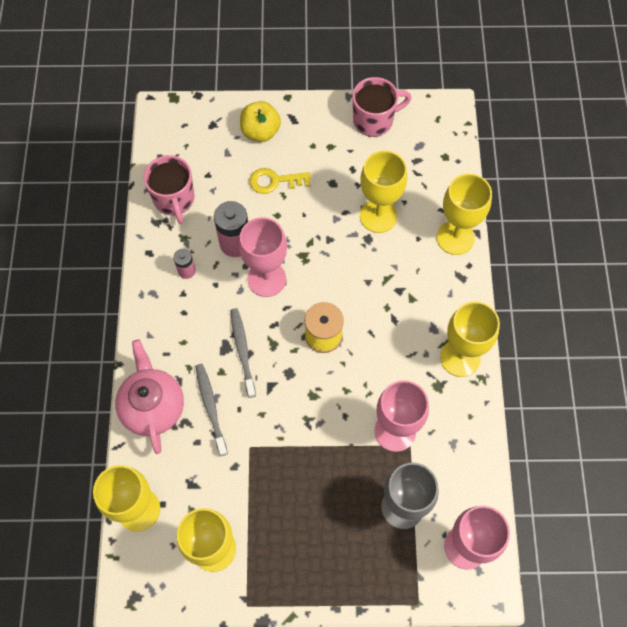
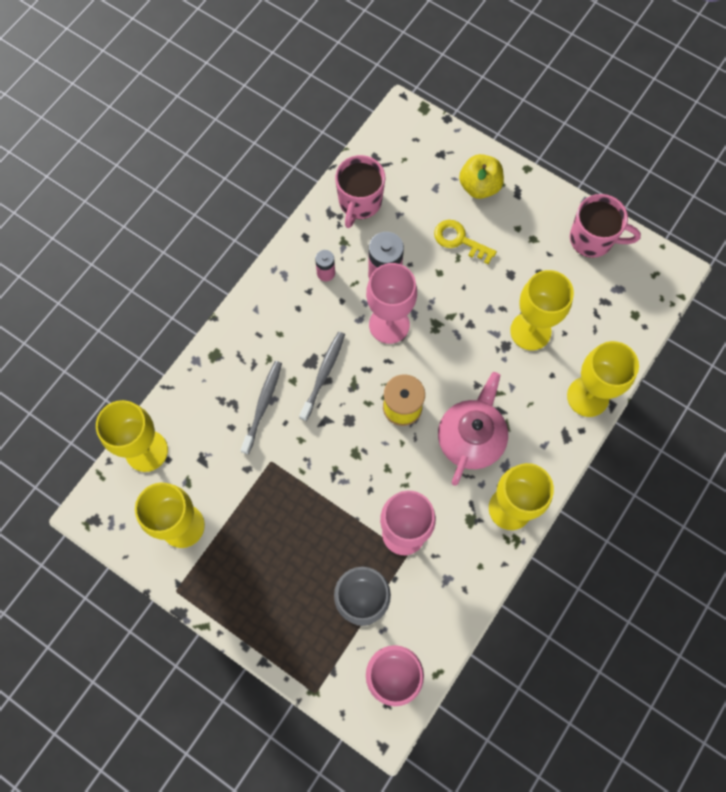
camera: 35 degrees right, 5 degrees up
pink teapot [115,339,184,454] -> pink teapot moved to [438,372,508,486]

